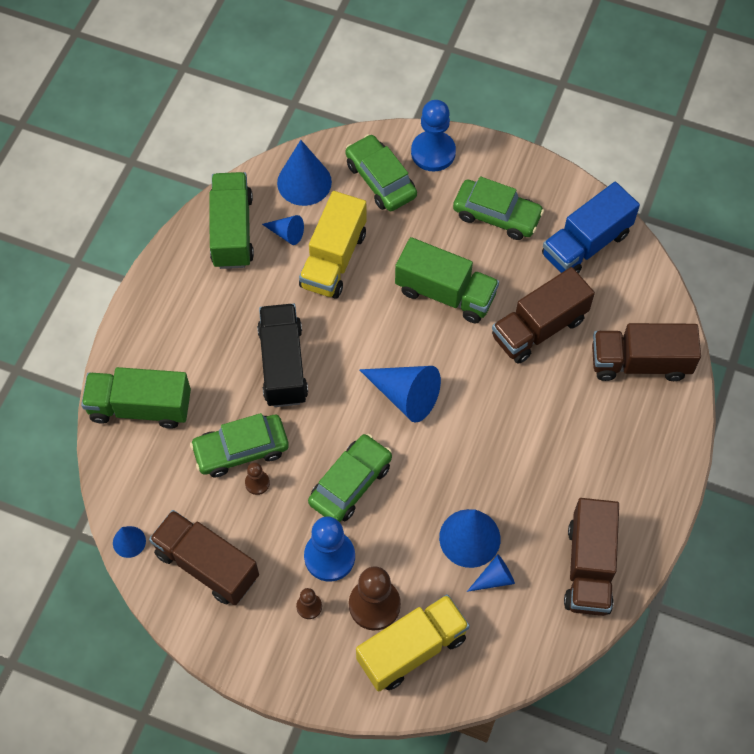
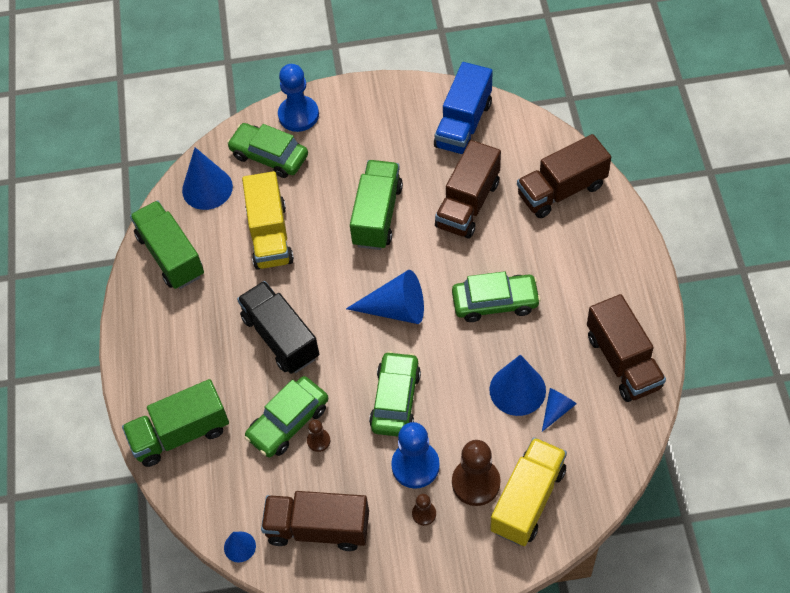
camera: 25 degrees left, 5 degrees down
blue cone [262,215,304,245] -> none
green truck [395,237,499,323] -> green truck turned 75 degrees counterclockwise [350,160,403,250]
green car [453,176,544,240] -> green car moved to [452,271,541,322]

